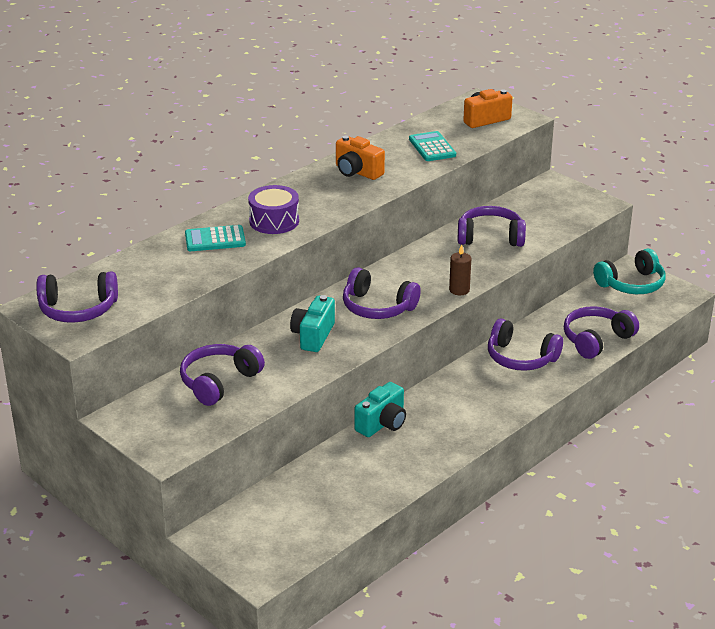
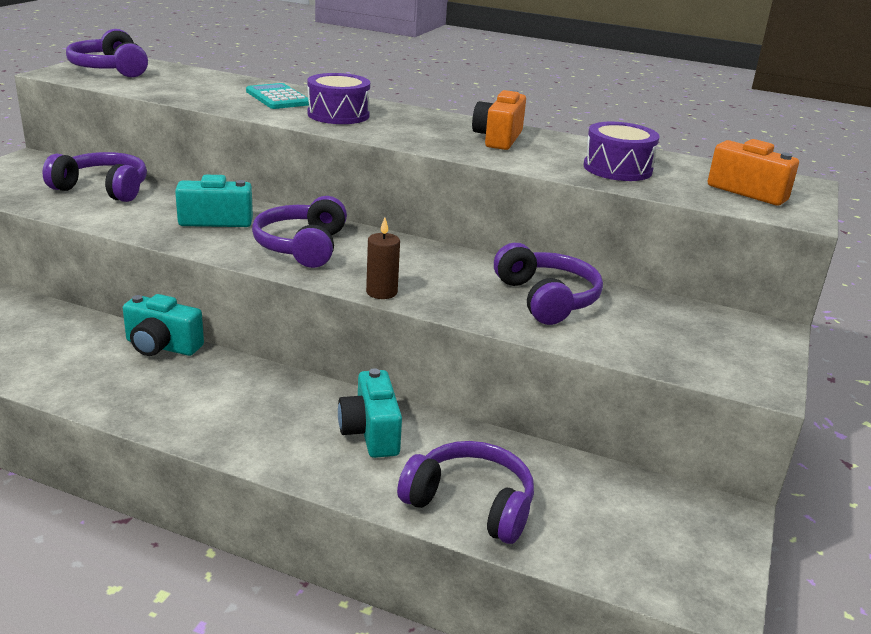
camera: 65 degrees right, 5 degrees down
turquoise calculator [409,131,456,161] -> purple drum [583,122,660,181]
purple headphones [488,318,563,371] -> turquoise camera [338,368,402,458]
turquoise headphones [593,248,665,294] -> none

